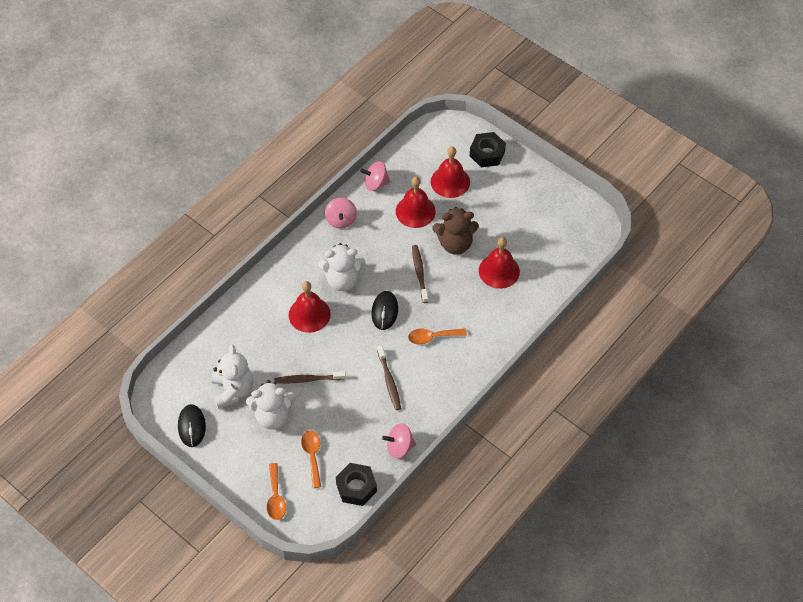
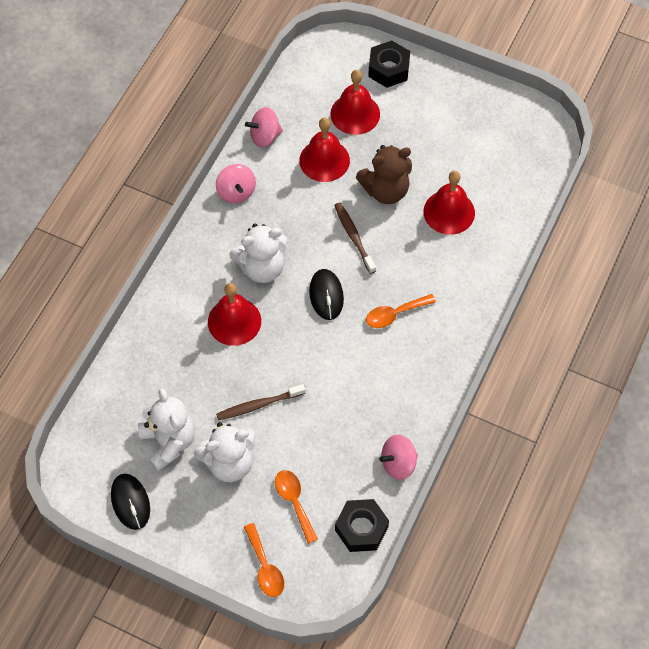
camera: 15 degrees left, 5 degrees up
brown toothbrush [377,345,401,410] -> none

